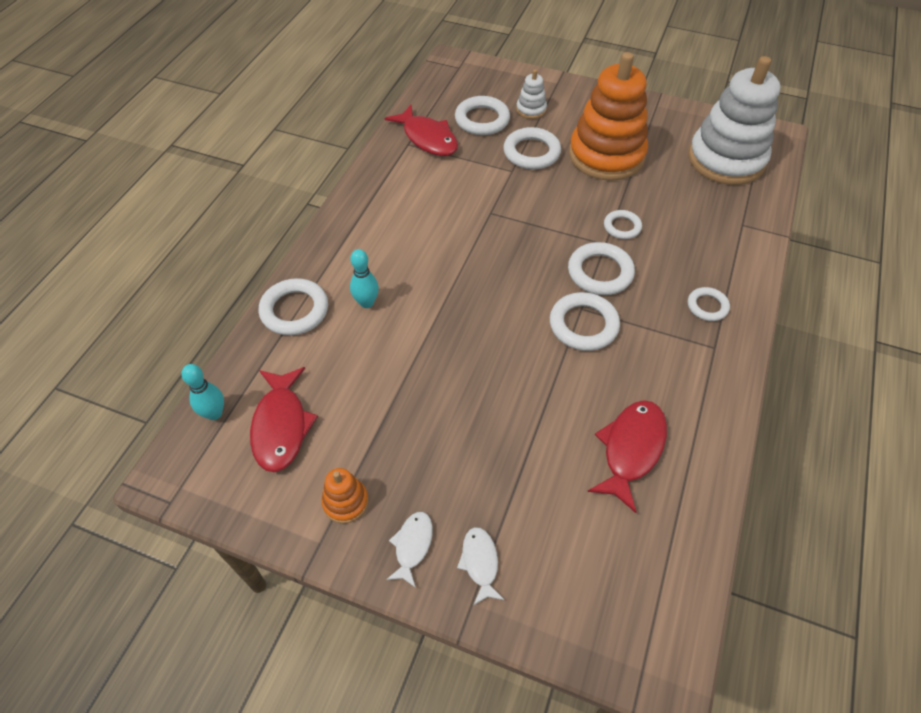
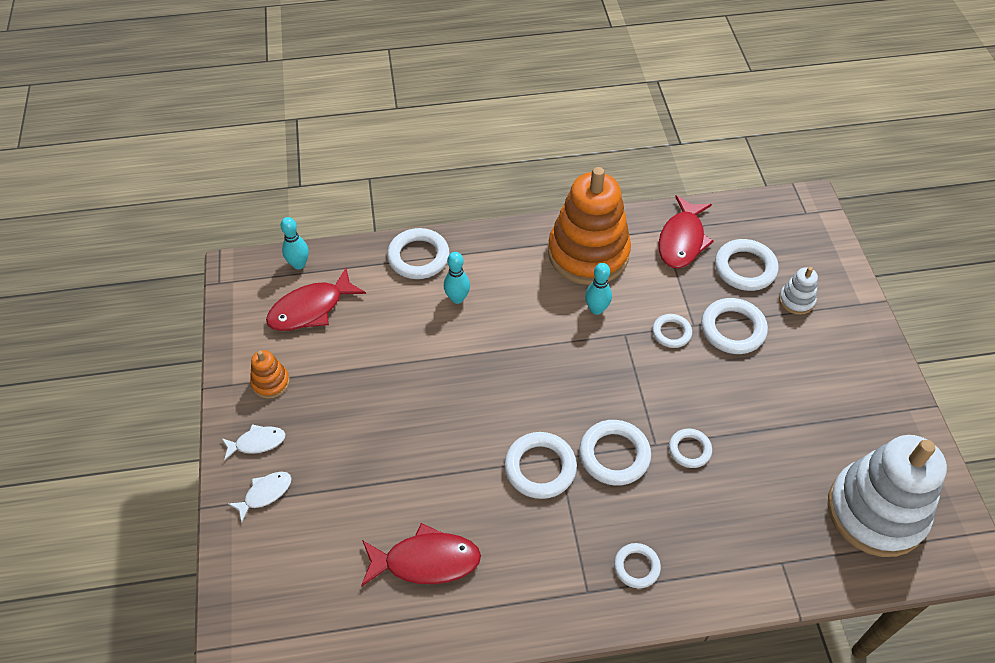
camera: 60 degrees right, 0 degrees up
orange stacking toy [569,52,648,181] -> orange stacking toy moved to [548,167,631,285]
none -> turquoise bowling pin [585,263,612,315]
none -> white ring [652,314,692,348]

